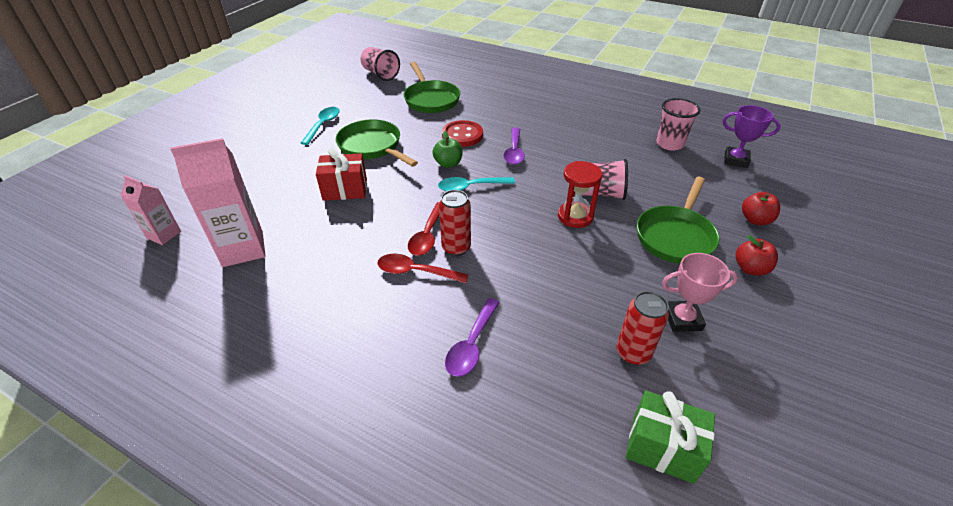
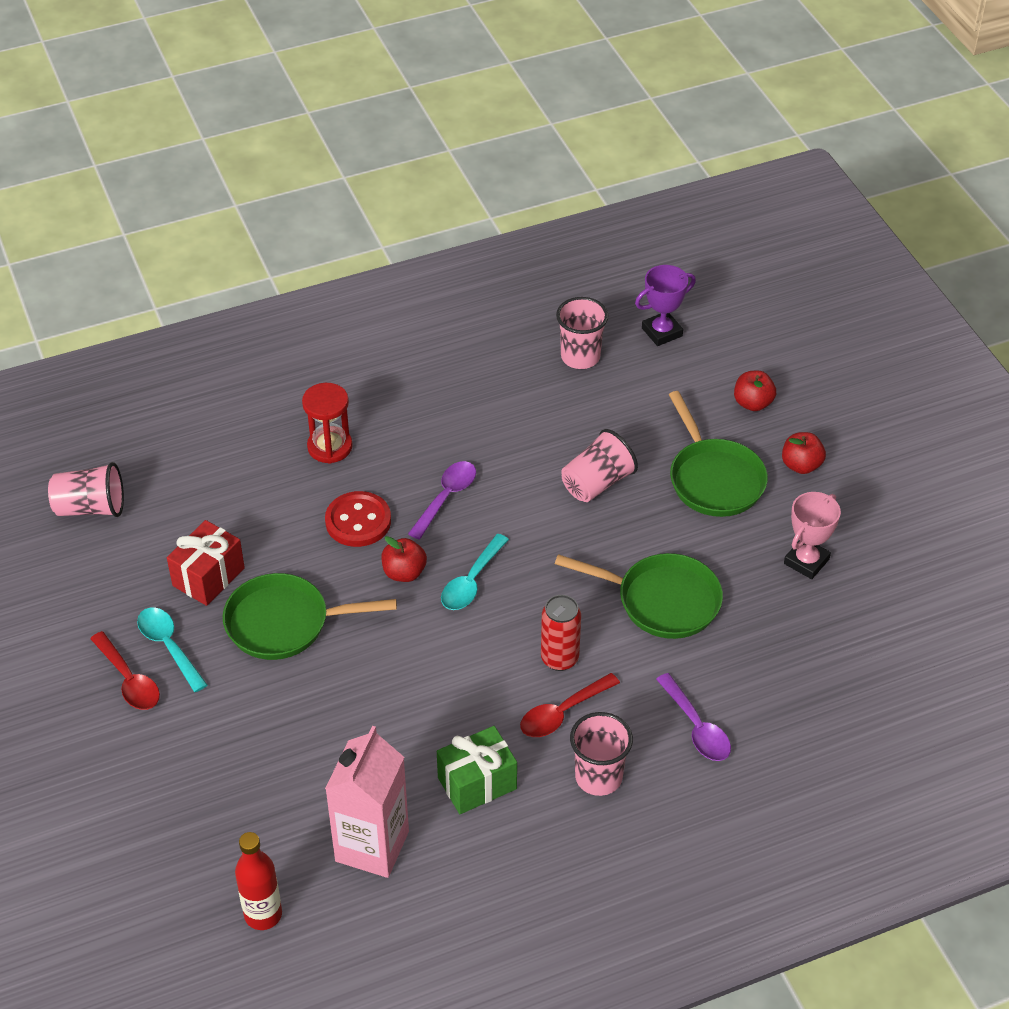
camera: 50 degrees left, 5 degrees up
pink carton [120,175,181,245] -> red bottle [235,832,282,930]
red gift [316,148,367,201] -> red gift moved to [167,520,245,606]
green pan [404,62,460,113] -> green pan moved to [555,553,723,639]
red spoon [408,202,440,256] -> red spoon moved to [90,631,160,710]
green apple [433,131,463,168] -> red apple [381,536,427,582]
purple spoon [503,127,525,165] -> purple spoon turned 105 degrees counterclockwise [408,461,476,539]
red hourglass [558,161,602,228] -> red hourglass moved to [302,383,353,464]
red can [616,291,669,365] -> none
green gift [626,391,715,484] -> green gift moved to [437,726,517,814]
none -> pink cup [570,712,633,796]

